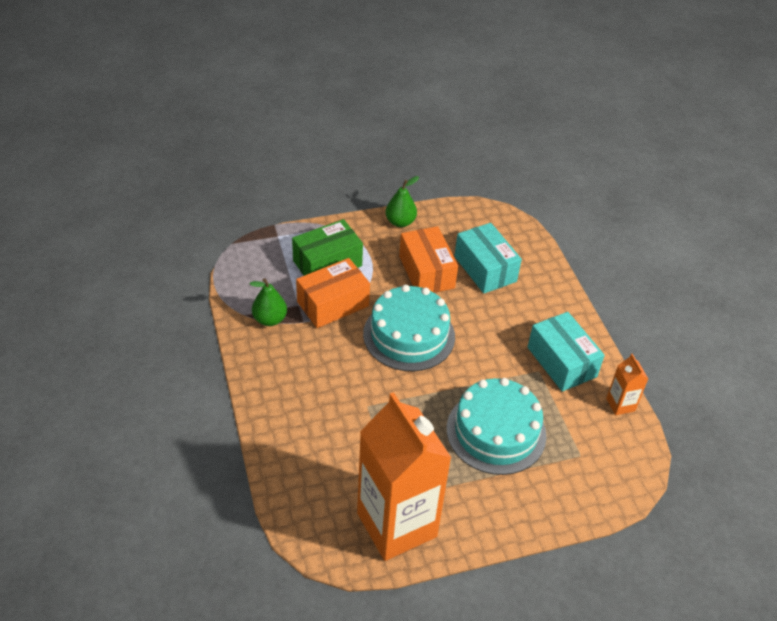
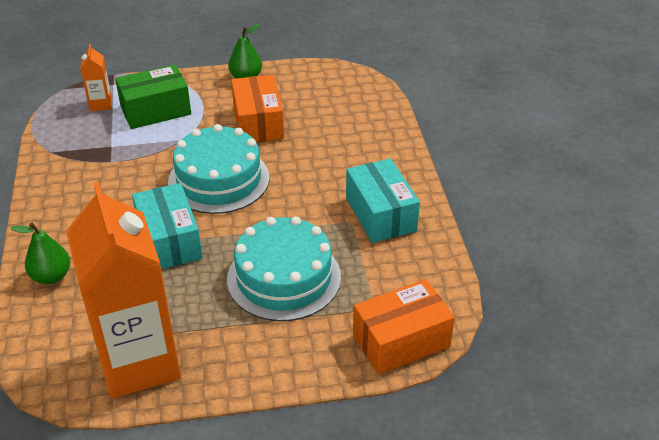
camera: 10 degrees right, 5 degrees down
green pear [250,278,287,326] -> green pear moved to [10,223,70,284]
orange box [296,258,370,328] -> orange box moved to [353,279,455,374]
turquoise box [454,223,522,294] -> turquoise box moved to [132,183,203,269]
orange carton [606,354,648,415] -> orange carton moved to [80,44,112,111]

